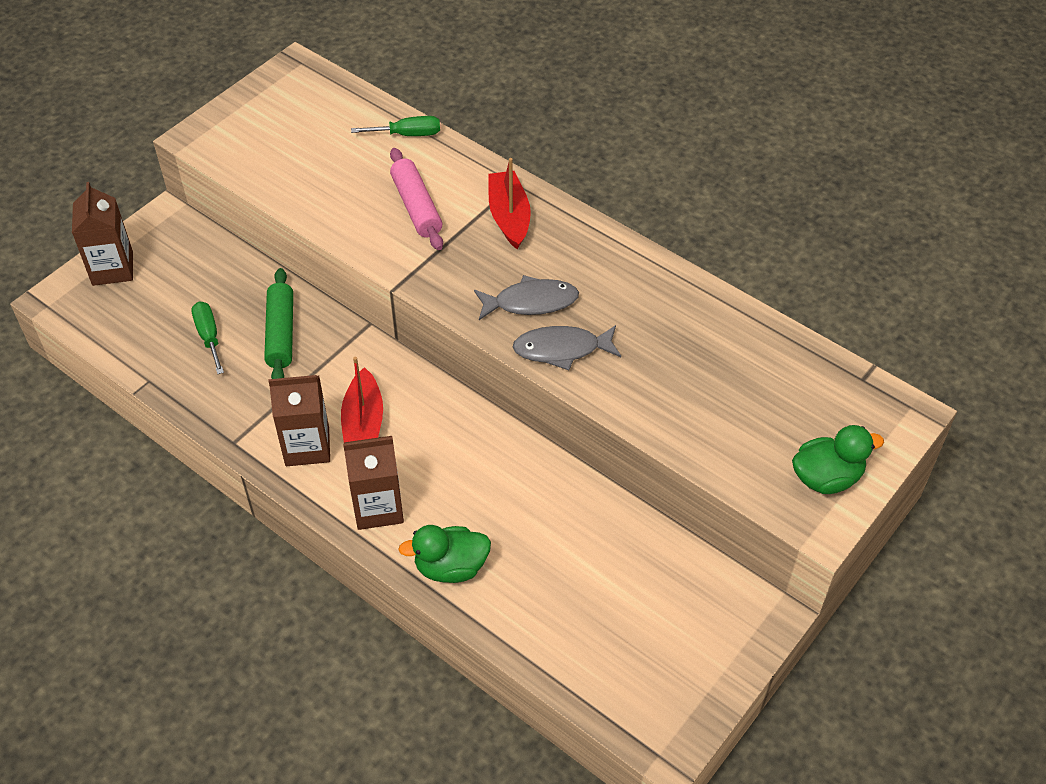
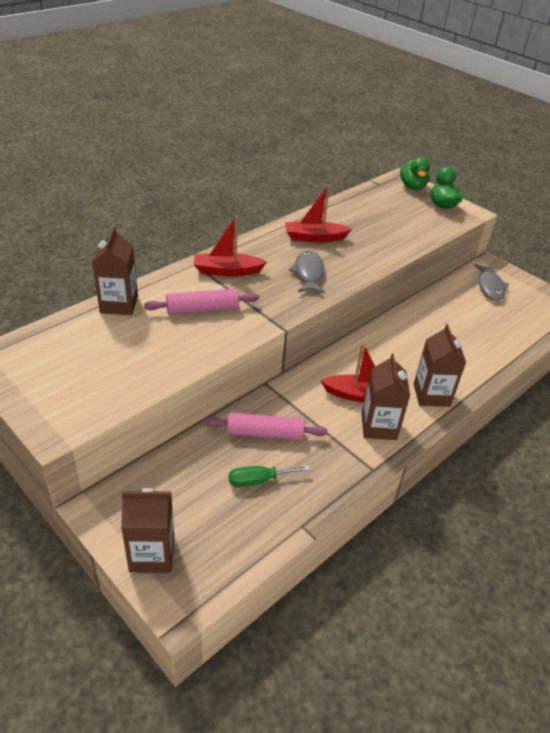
camera: 85 degrees left, 10 degrees down
green rolling pin [264,268,293,379] -> pink rolling pin [204,412,328,441]
green screwdriver [351,116,440,136] -> brown carton [92,226,138,315]
green duck [398,525,491,583] -> green duck moved to [400,157,430,190]
grey fish [513,325,621,370] -> grey fish moved to [474,264,509,301]
none -> red boat [285,185,352,242]

